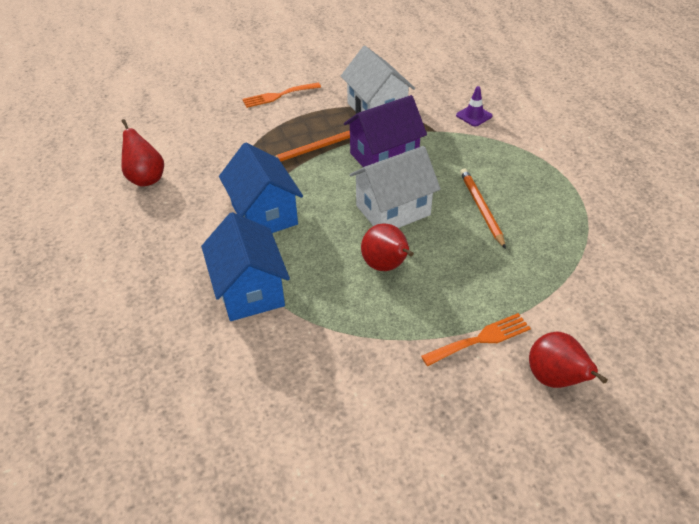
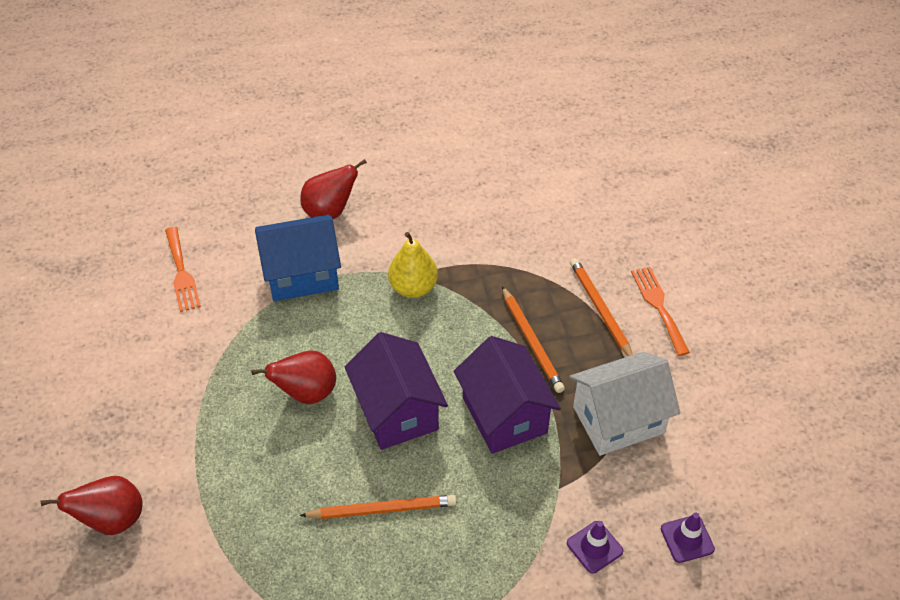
camera: 95 degrees right, 5 degrees up
red pear [121,119,164,187] -> red pear moved to [300,159,367,219]
blue house [219,143,303,233] -> yellow pear [388,232,438,298]
white house [349,146,441,228] -> purple house [345,332,448,450]
orange fork [421,313,531,366] -> orange fork moved to [165,227,201,312]
none -> orange pencil [570,258,633,356]
none -> purple traffic cone [661,513,715,563]

